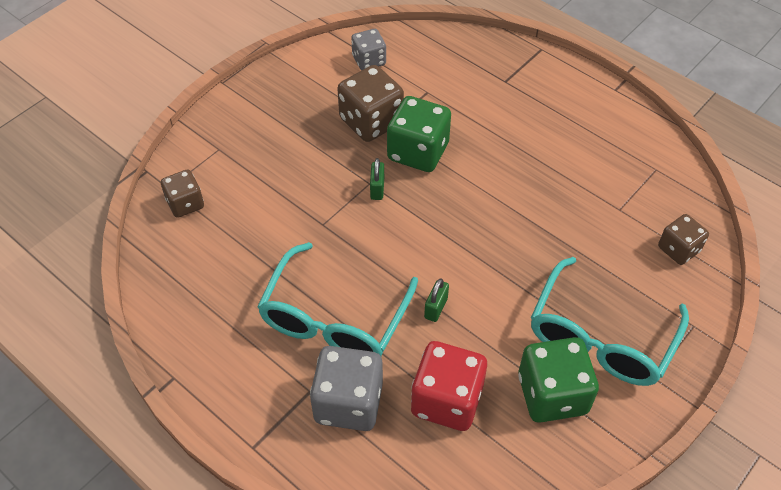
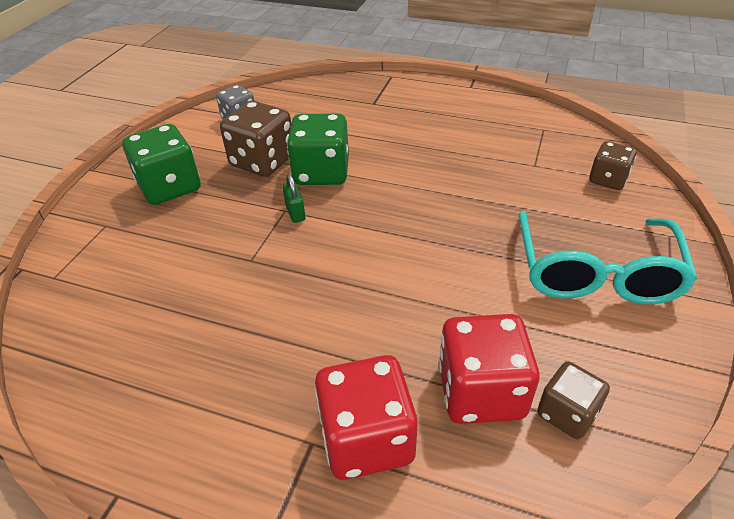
camera: 20 degrees left, 10 degrees down
brown dice [161,169,204,218] -> brown dice moved to [537,361,610,439]
turquoise glasses [257,242,418,356] -> none
grey dice [310,346,383,431] -> red dice [315,355,417,480]
green padlock [424,278,449,322] -> none
green dice [518,337,599,423] -> green dice moved to [122,124,201,205]

